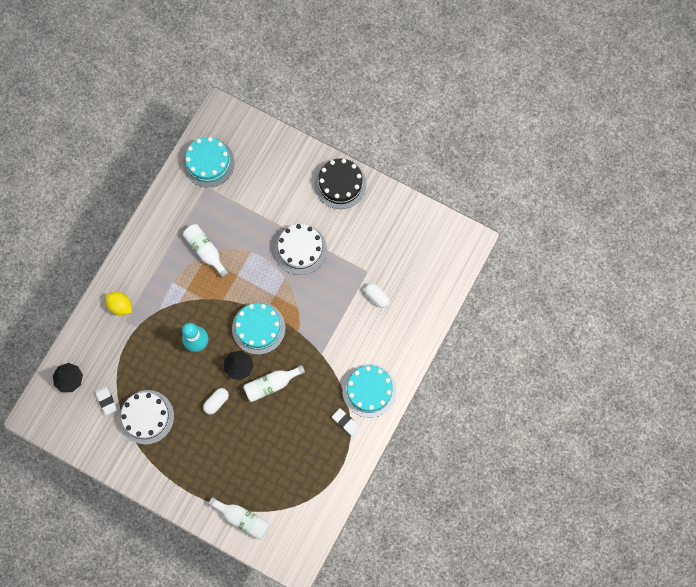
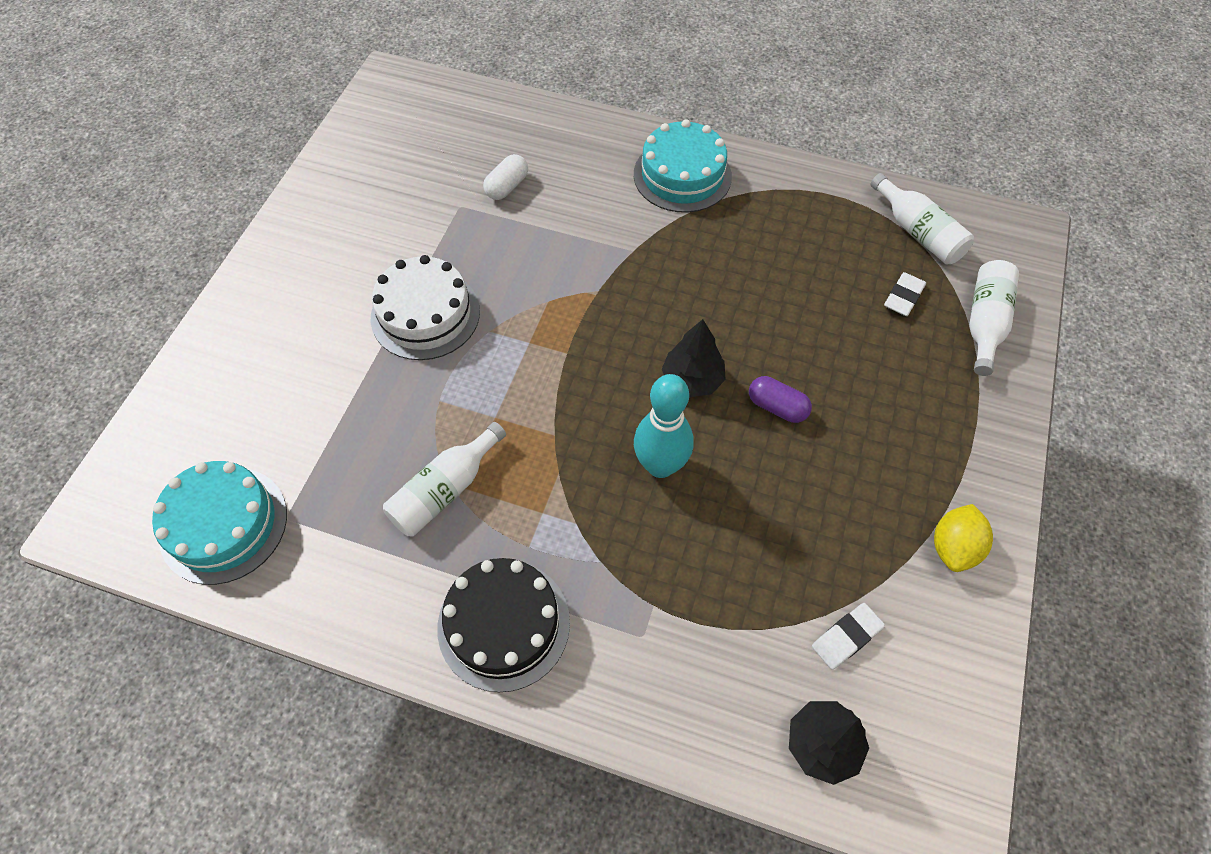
camera: 100 degrees left, 15 degrees down
yellow lemon [105,292,132,315] -> yellow lemon moved to [934,504,993,572]
white cake [120,390,174,445] -> none
white capsule [203,388,229,415] -> purple capsule [749,376,812,423]
turquoise cake [232,302,285,355] -> none
white bottle [243,365,305,402] -> white bottle moved to [870,173,974,264]
black cake [315,158,366,209] -> black cake moved to [437,558,570,692]
white eraser [332,408,361,437] -> white eraser moved to [884,272,926,316]

